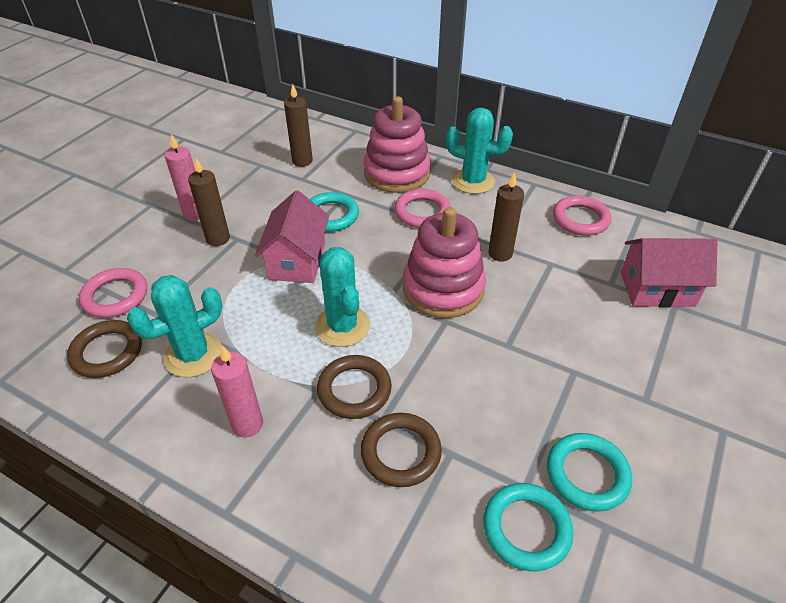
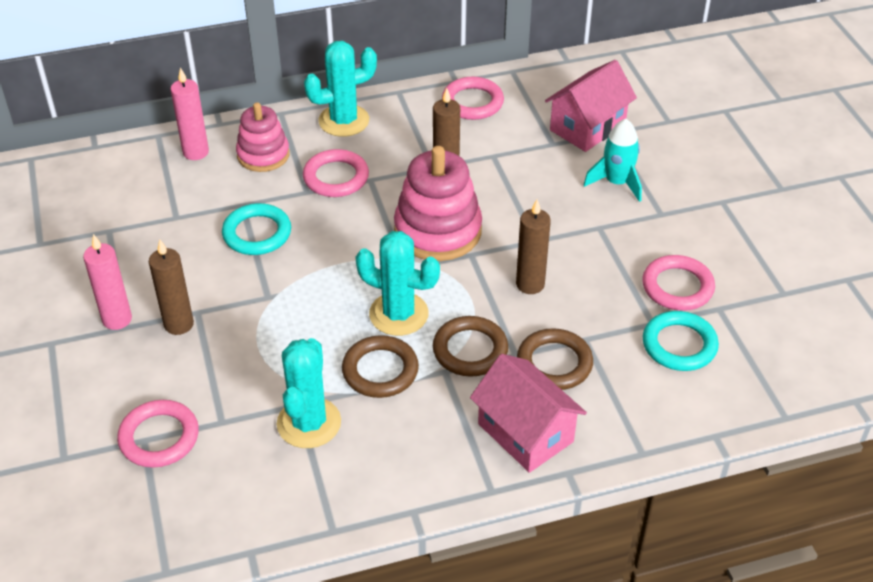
camera: 45 degrees left, 0 degrees up
brown ring [67,320,142,378] -> brown ring moved to [342,335,419,398]
pink candle [211,345,263,438] -> pink candle moved to [170,67,209,160]
pink house [255,190,329,283] -> pink house moved to [470,354,587,473]
brown candle [284,84,313,167] -> brown candle moved to [516,199,551,294]
pink stacking toy [363,96,431,193] -> pink stacking toy [236,102,290,172], size x0.64
turquoise ring [547,433,632,511] -> pink ring [642,255,715,311]
none -> turquoise rocket [584,119,642,202]

